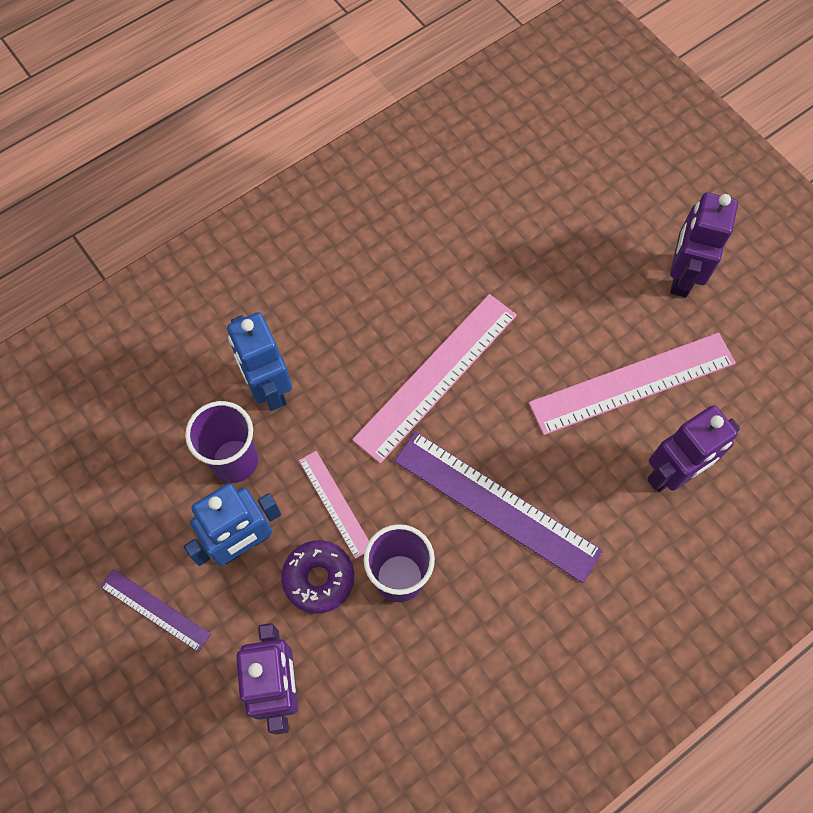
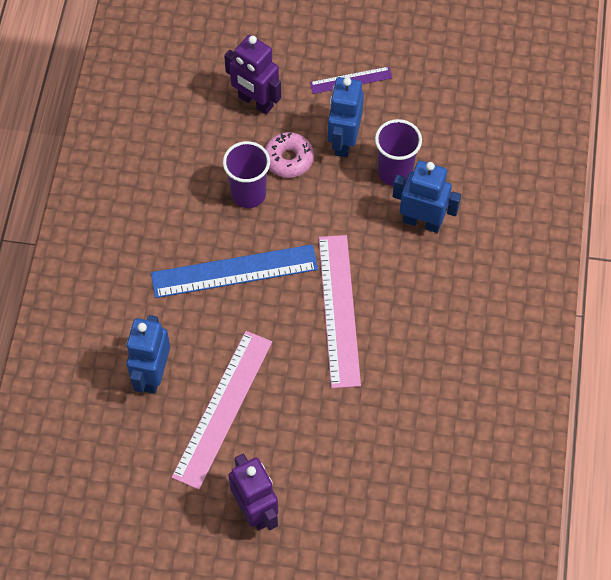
camera: 135 degrees right, 5 degrees down
purple donut [281,540,354,613] -> pink donut [265,132,314,178]
pink ruler [299,451,369,559] -> none
purple ruler [394,431,603,583] -> blue ruler [151,244,318,298]
purple robot [648,405,740,492] -> blue robot [126,315,170,394]

